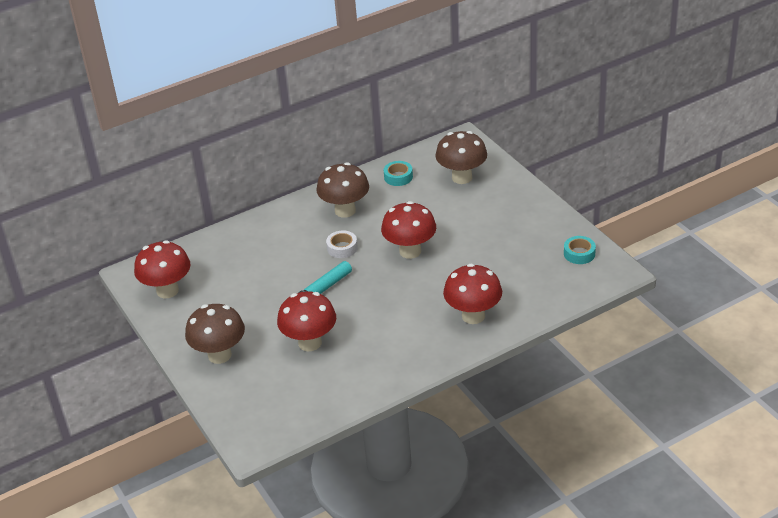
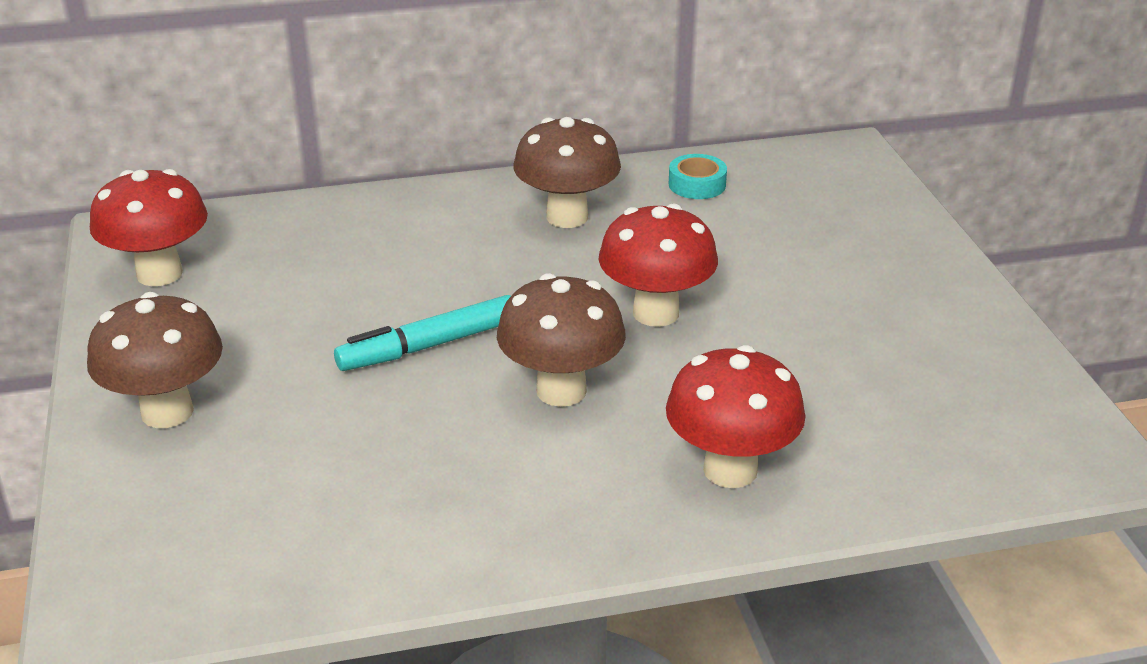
camera: 15 degrees right, 5 degrees down
red mushroom [277,291,336,351] -> none
white tape [326,231,358,258] -> none
brown mushroom [435,131,487,184] -> brown mushroom moved to [497,273,626,407]
turquoise tape [564,236,596,264] -> none

